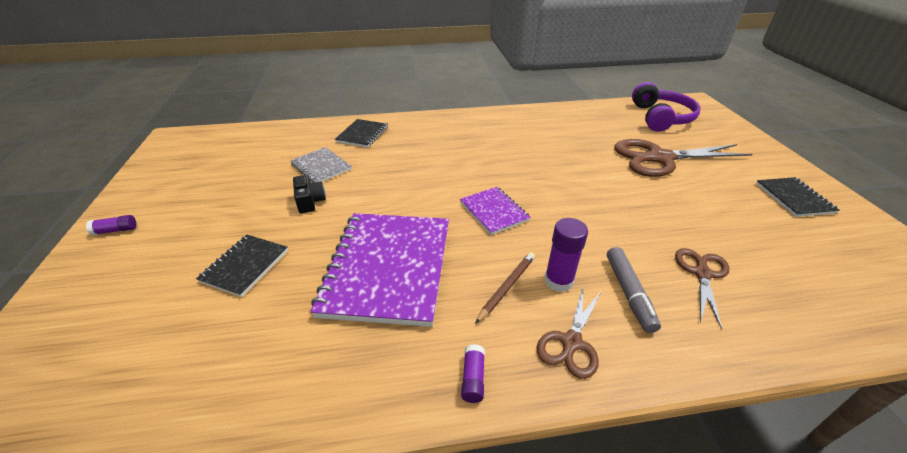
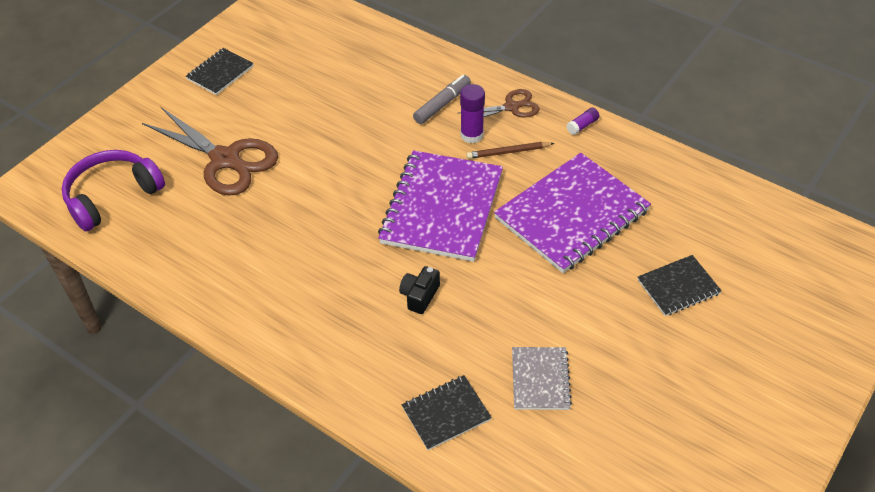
camera: 135 degrees left, 10 degrees up
purple glue stick [86,215,136,235] -> none
black camera [293,175,326,213] -> black camera moved to [399,266,440,314]
purple notebook [460,187,531,235] -> purple notebook [378,150,503,262], size x2.01
brown scissors [675,248,730,329] -> none

